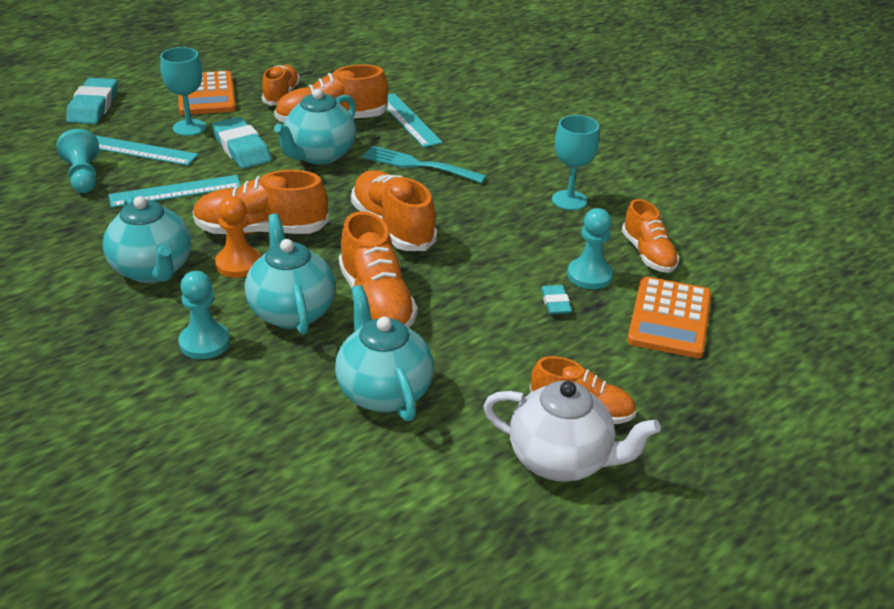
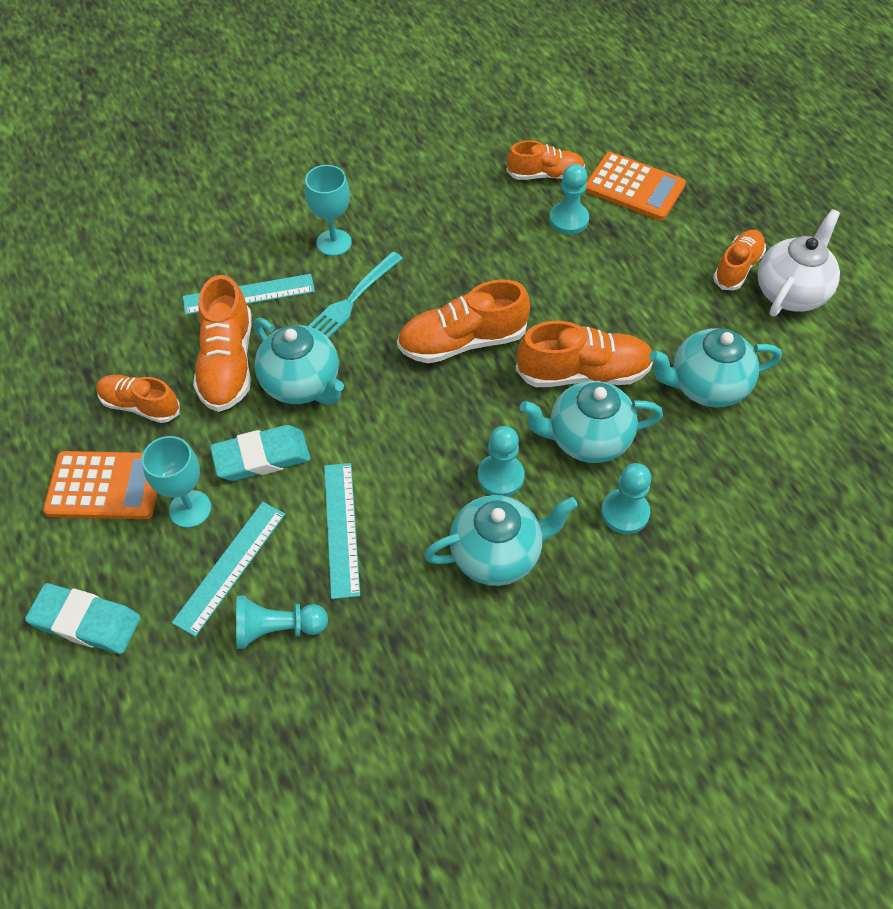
camera: 75 degrees left, 20 degrees up
orange shoe [192,170,329,234] -> none
orange pawn [215,196,261,278] -> turquoise pawn [478,426,525,497]
turquoise eraser [541,285,572,315] -> none
turquoise goblet [552,115,599,210] -> turquoise goblet moved to [305,165,352,256]

